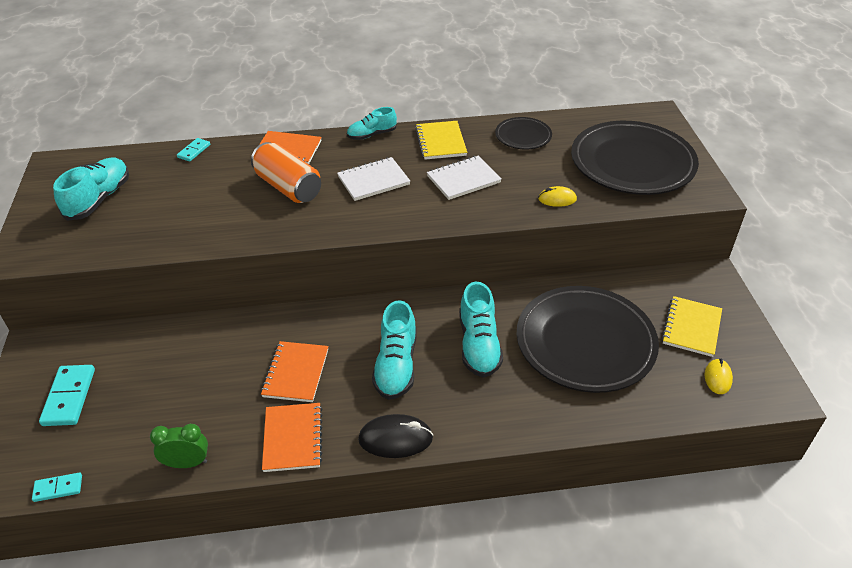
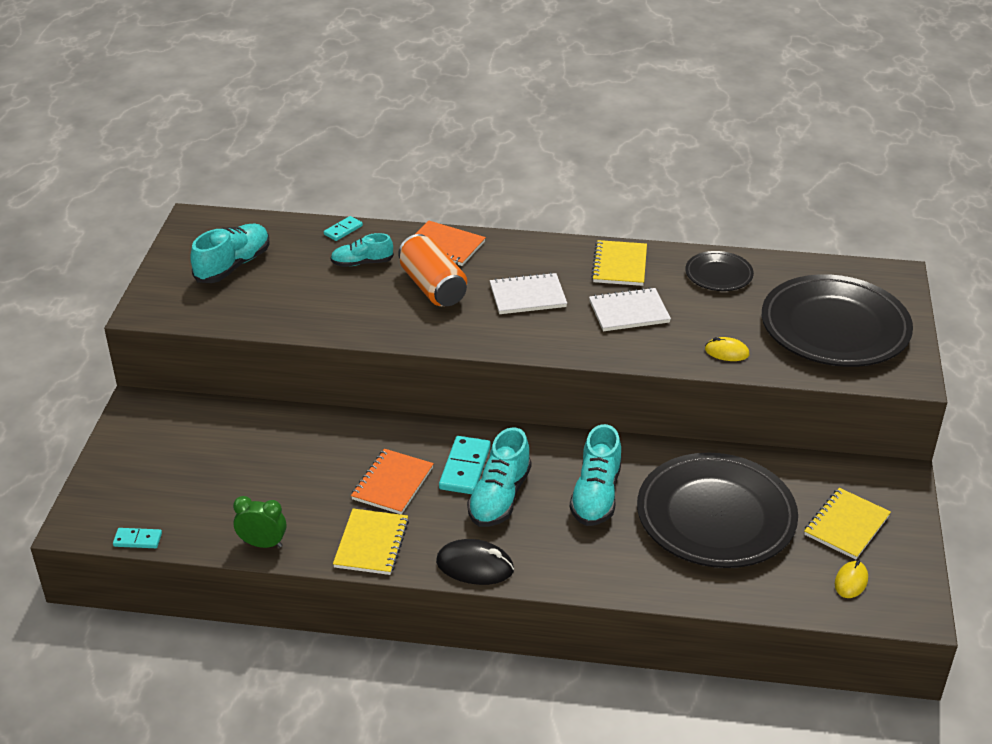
camera: 15 degrees right, 5 degrees down
turquoise domino [39,365,95,426] -> turquoise domino moved to [439,436,491,494]
orange notebook [262,403,322,472] -> yellow notebook [333,509,409,575]
turquoise shoe [347,107,397,140] -> turquoise shoe moved to [330,233,394,267]

